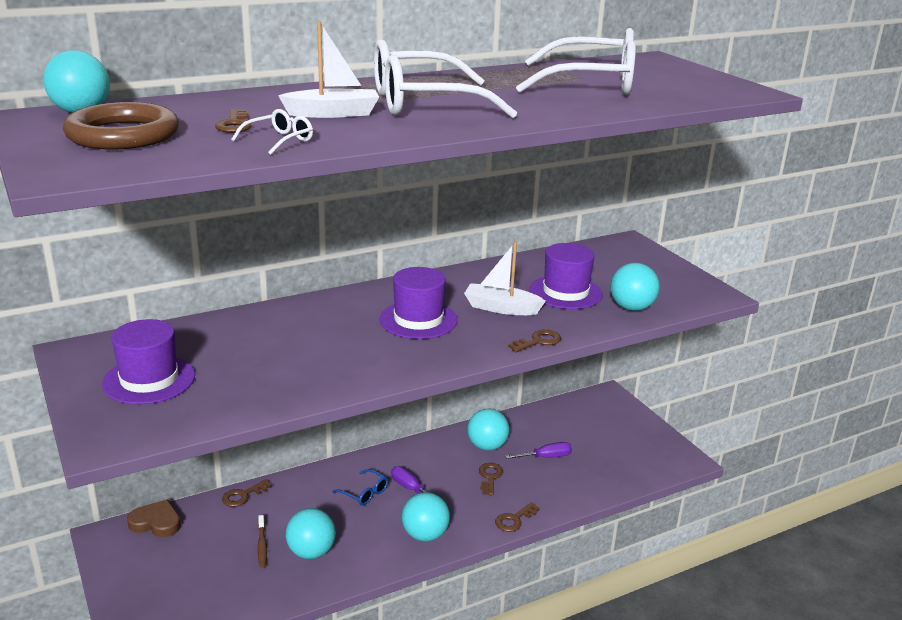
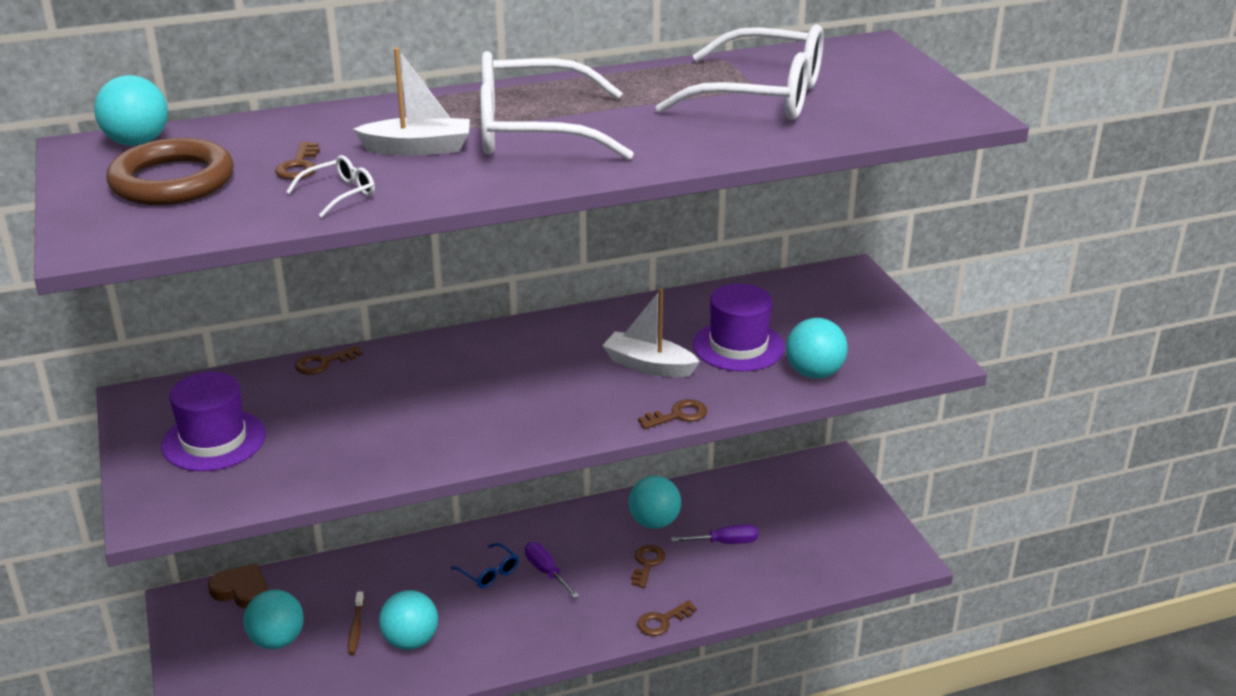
camera: 10 degrees right, 5 degrees up
brown key [222,479,272,507] -> brown key moved to [295,345,363,375]
purple hat [379,267,458,339] -> none
turquoise ball [402,492,450,541] -> turquoise ball moved to [244,590,304,649]

